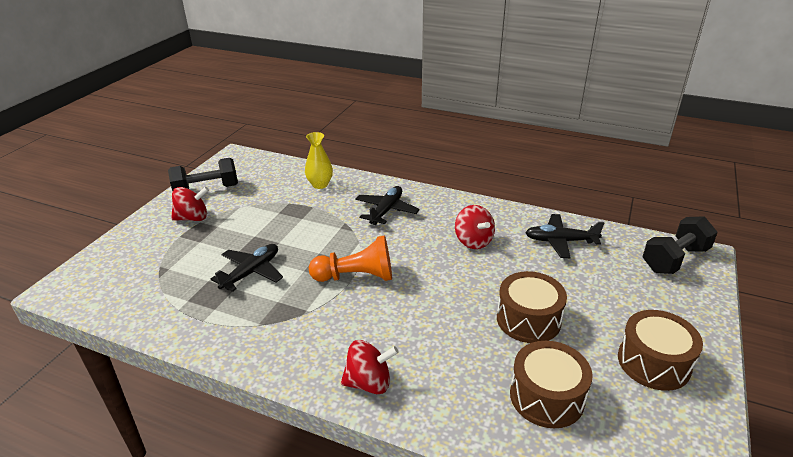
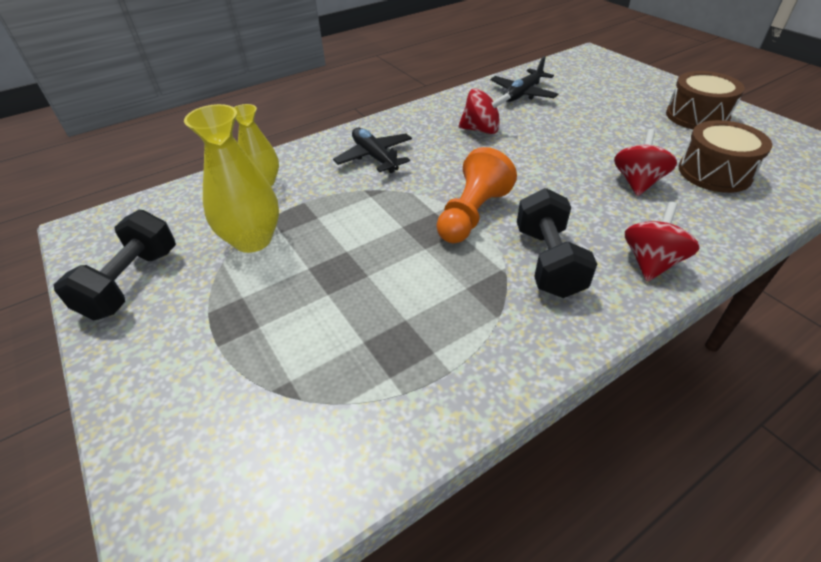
camera: 55 degrees left, 10 degrees up
red spinning top [171,187,209,221] -> red spinning top moved to [614,129,677,196]
black plane [211,244,283,292] -> none
brown drum [497,271,567,343] -> none
black dumbbell [643,216,718,274] -> black dumbbell moved to [517,188,597,298]
none -> yellow vase [184,104,279,253]

